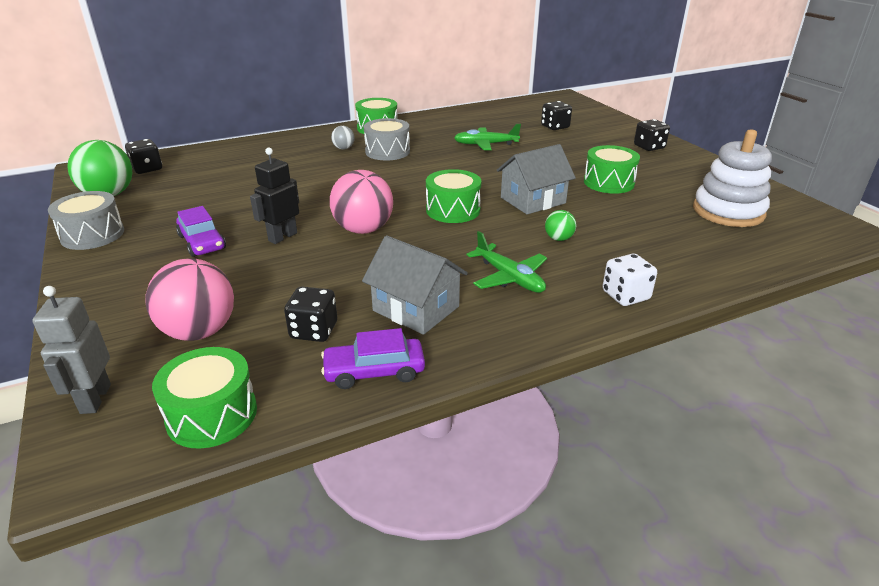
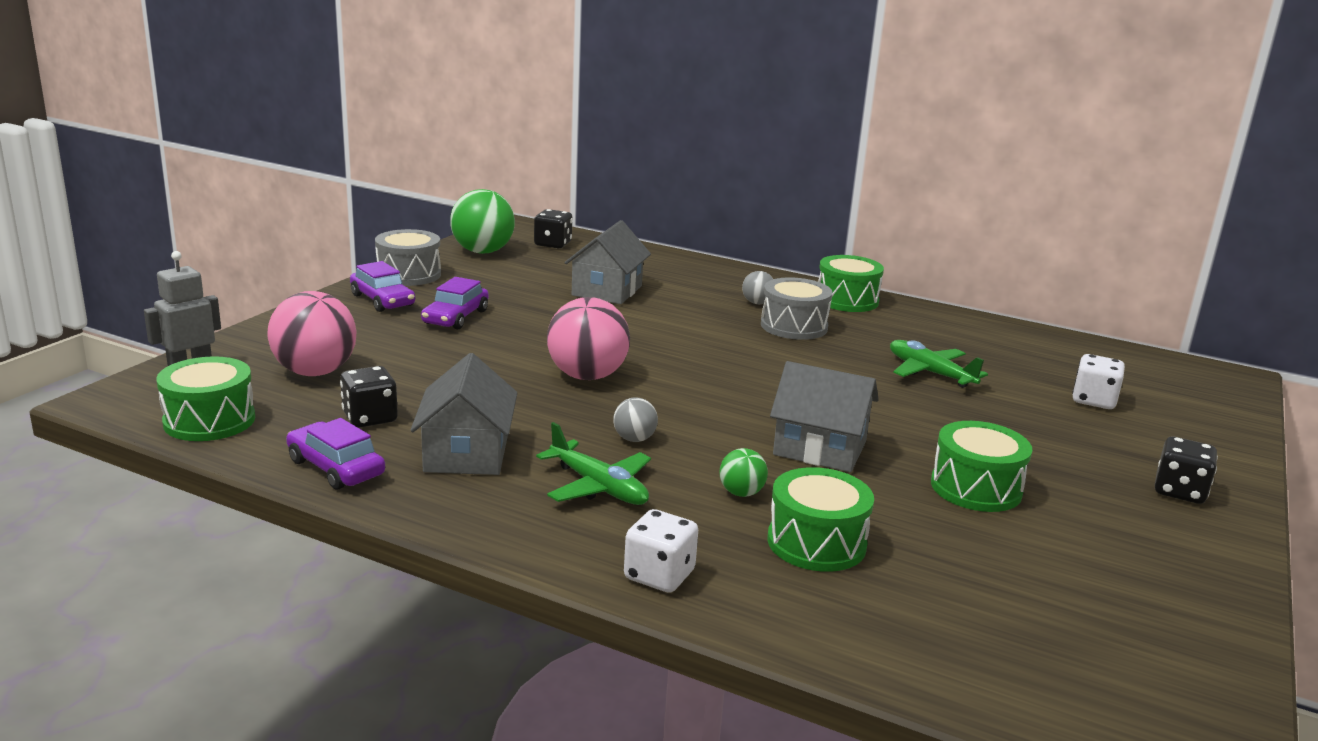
camera: 50 degrees right, 10 degrees down
black robot [250,148,299,244] -> none
green drum [426,169,481,223] -> green drum moved to [767,467,874,572]
green plane [466,231,547,293] -> green plane turned 60 degrees counterclockwise [536,422,651,505]
black dice [541,101,572,130] -> white dice [1072,354,1125,409]
white stacking toy [693,130,772,227] -> none
none -> purple car [350,261,415,312]
none -> grey house [565,220,651,304]
none -> grey ball [613,397,658,442]

